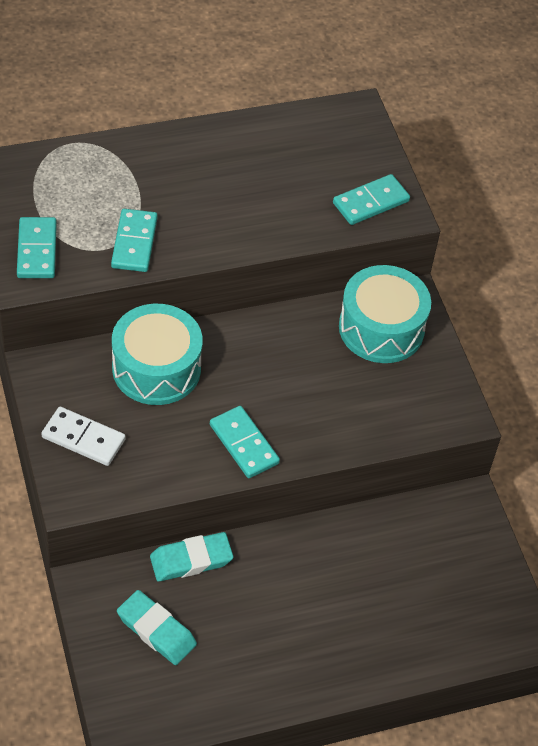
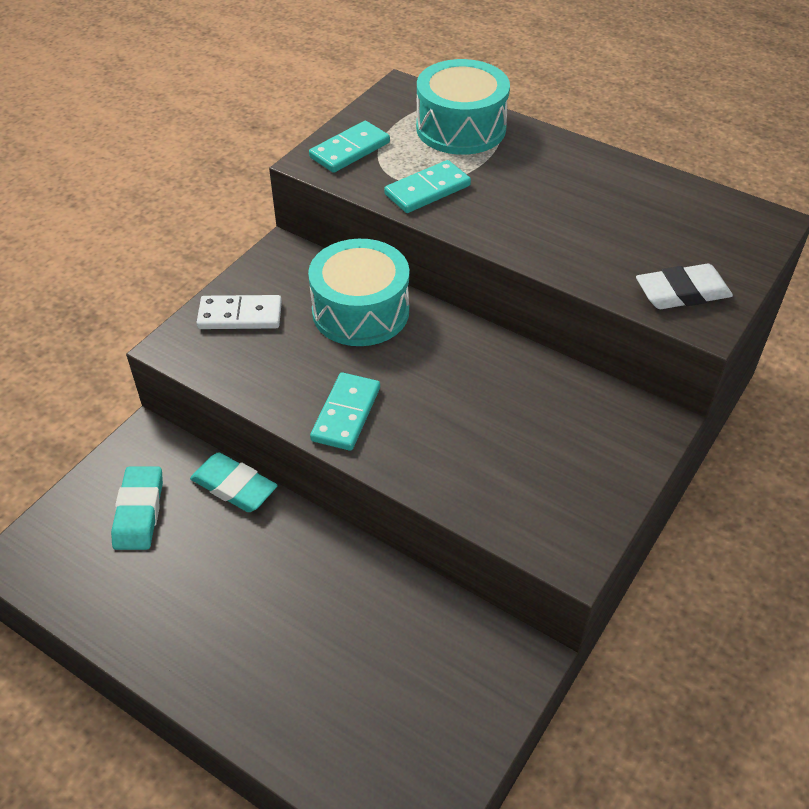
camera: 55 degrees right, 5 degrees down
white domino [41,407,126,466] -> white domino turned 75 degrees counterclockwise [196,295,282,329]
turquoise domino [333,174,410,225] -> white eraser [636,264,733,309]
turquoise drum [339,265,431,363] -> turquoise drum moved to [416,59,510,155]

